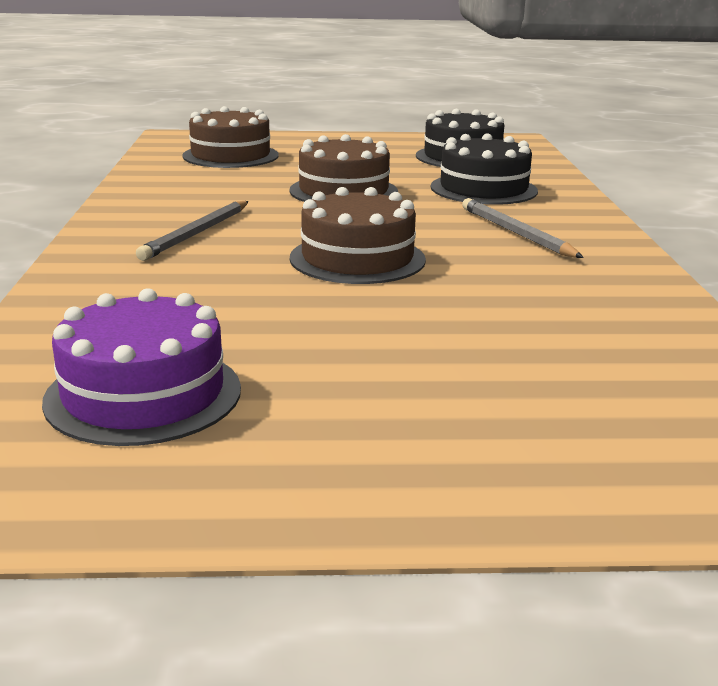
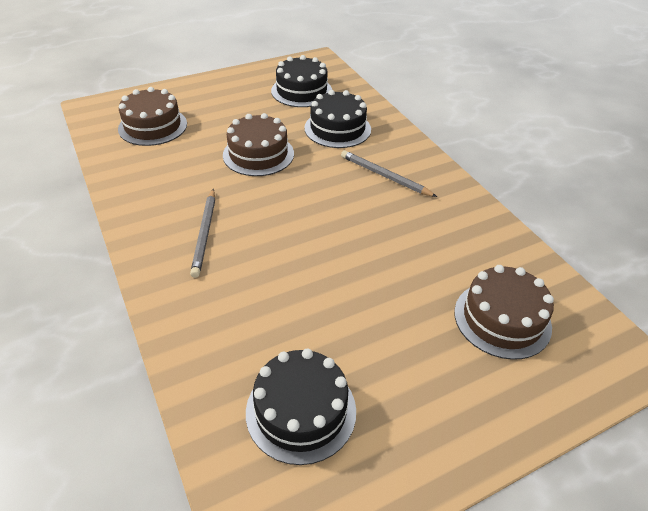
camera: 25 degrees left, 20 degrees up
purple cake [42,288,241,446] -> black cake [246,348,356,465]
brown cake [290,187,426,284] -> brown cake moved to [454,265,554,360]

